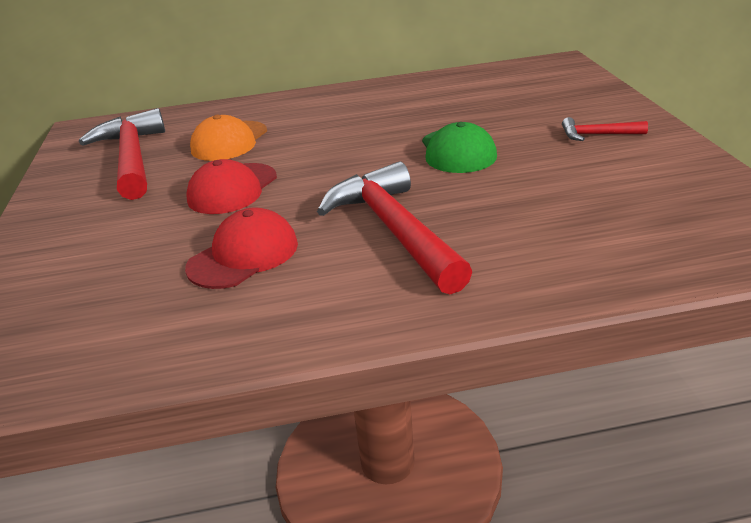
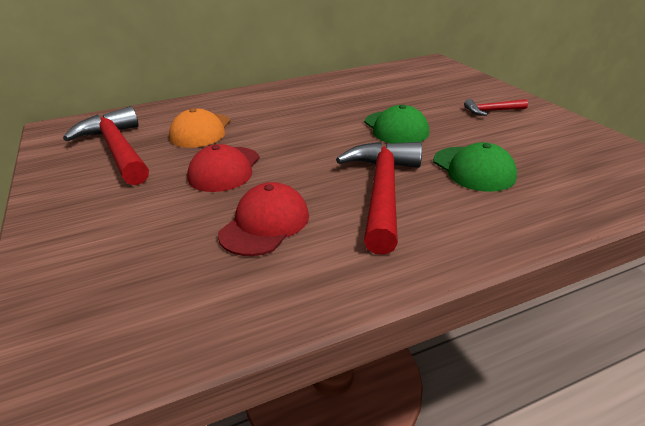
camera: 15 degrees left, 0 degrees up
red hammer [317,162,472,294] -> red hammer turned 45 degrees clockwise [336,142,422,255]
none -> green cap [433,142,517,192]

